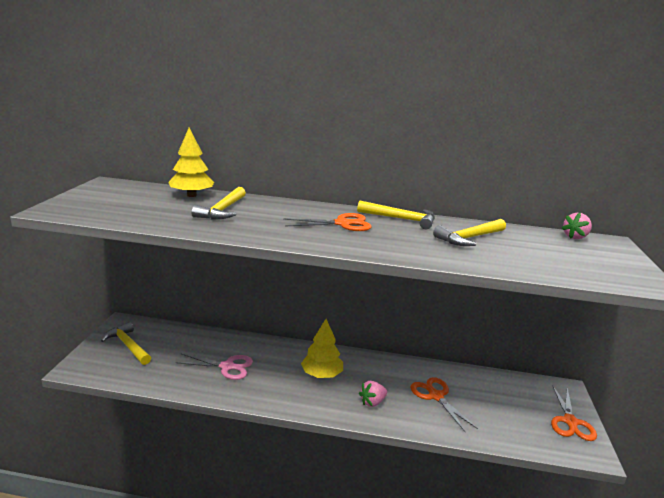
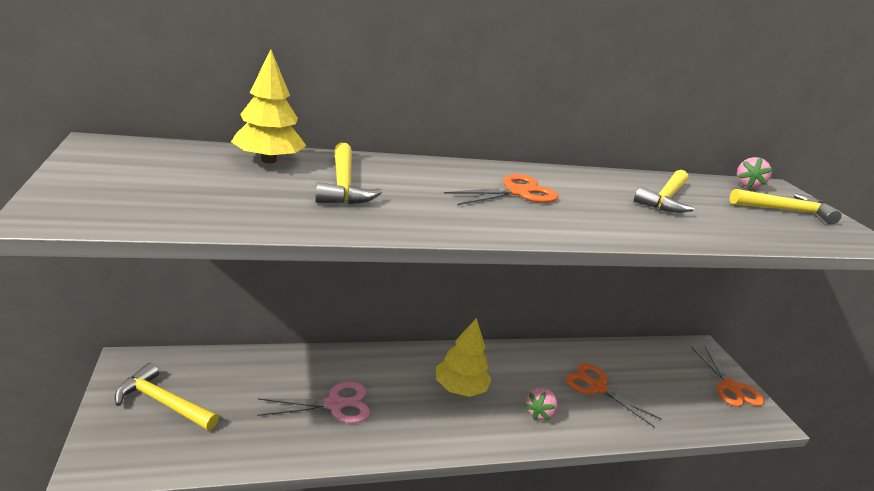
camera: 25 degrees left, 5 degrees up
yellow hammer [357,201,435,229] -> yellow hammer moved to [729,189,842,224]

